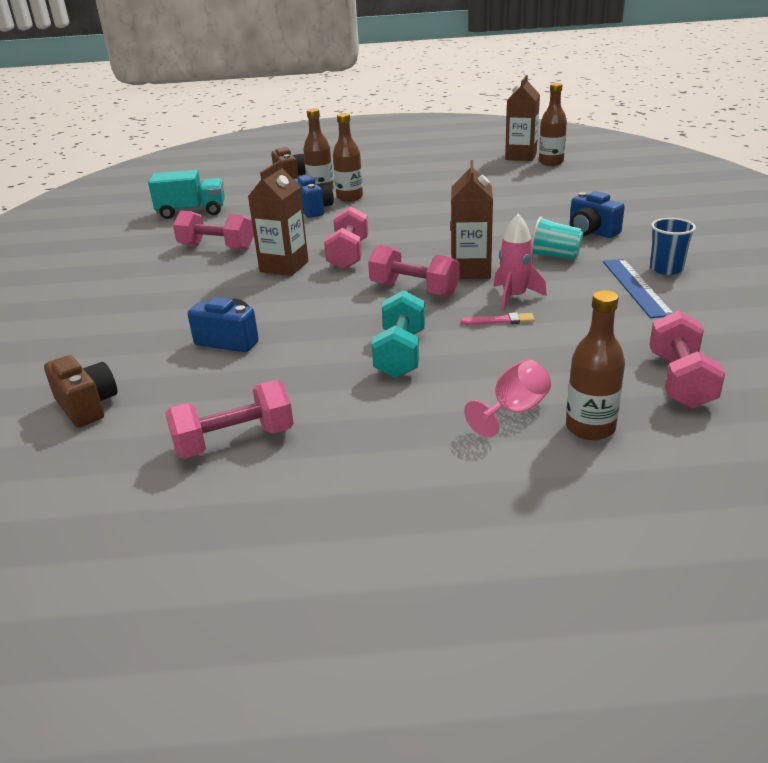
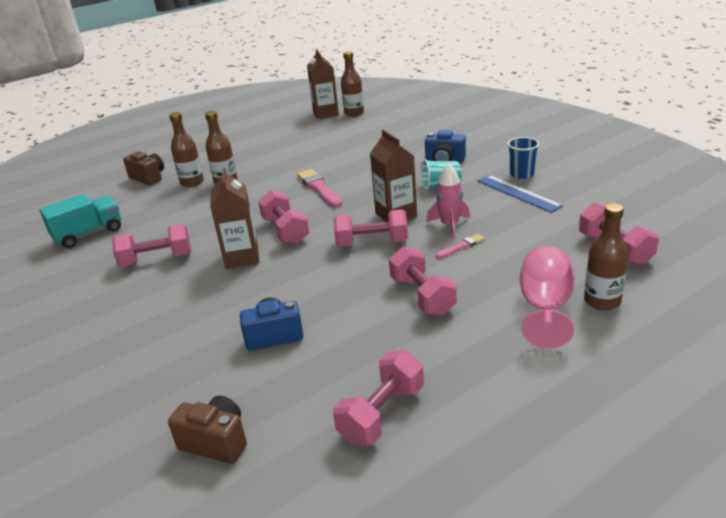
camera: 30 degrees left, 0 degrees up
blue camera [293,175,334,218] -> none
turquoise dumbbell [372,290,425,378] -> pink dumbbell [389,246,457,316]
pink goblet [464,359,551,438] -> pink goblet [520,246,575,349], size x1.51
none -> pink brush [297,169,342,207]

